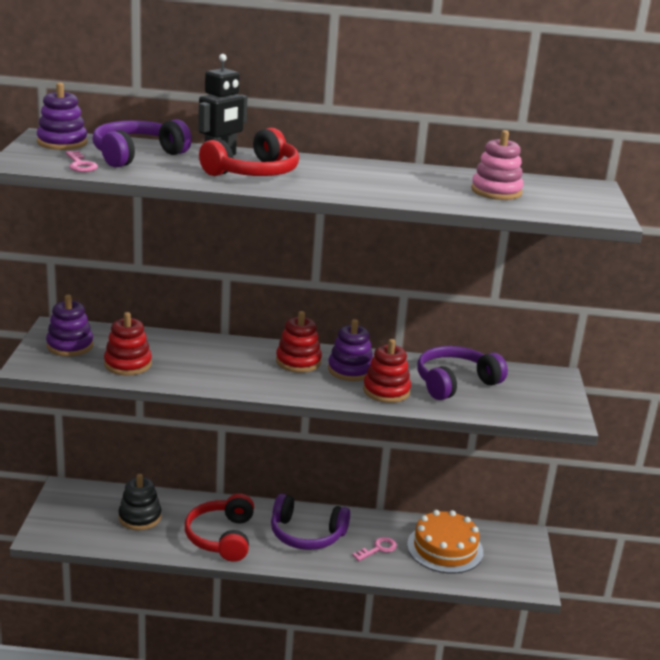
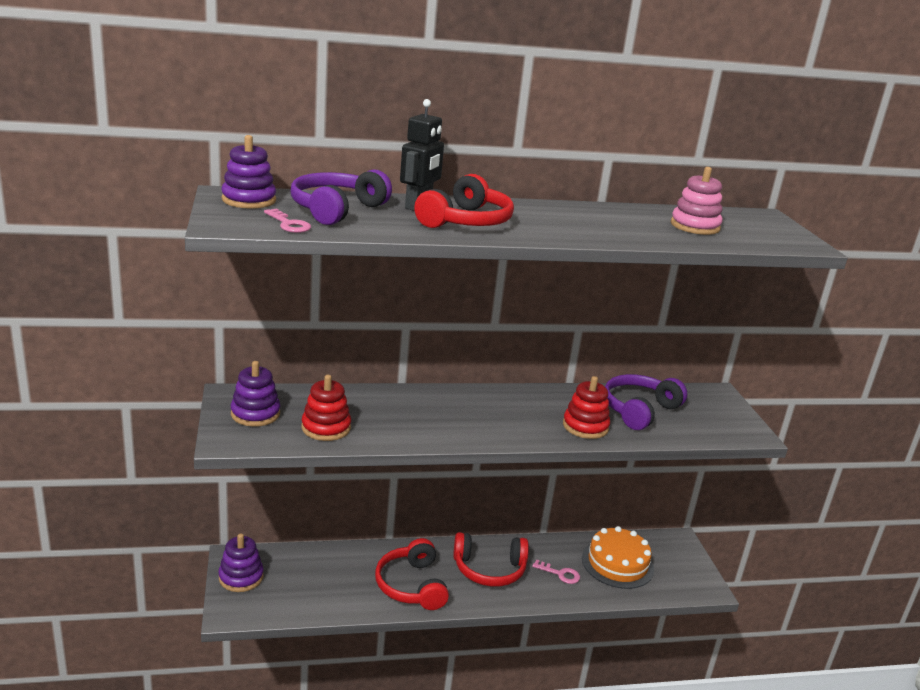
camera: 15 degrees left, 0 degrees up
black stacking toy [119,474,161,530] -> none
purple headphones [271,494,350,550] -> red headphones [453,532,529,587]
red stacking toy [276,311,322,373] -> none
purple stacking toy [328,319,373,381] -> purple stacking toy moved to [218,534,264,592]
pink key [352,537,397,561] -> pink key turned 75 degrees clockwise [532,559,580,584]

